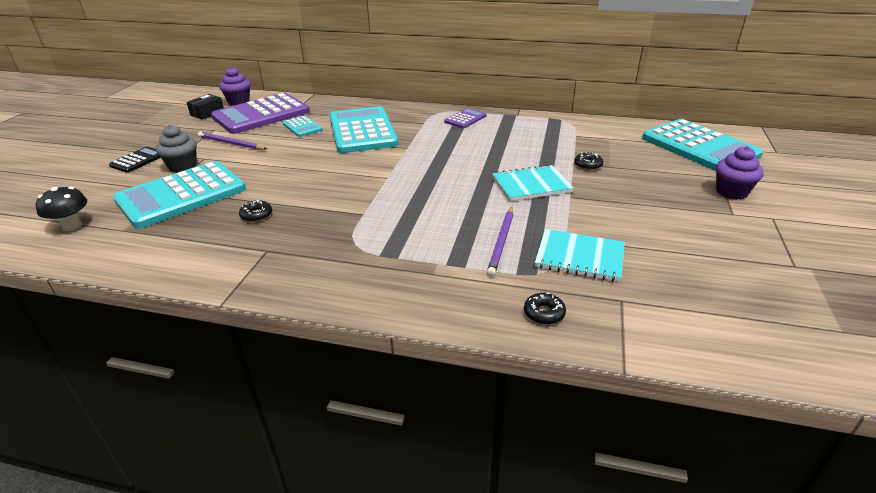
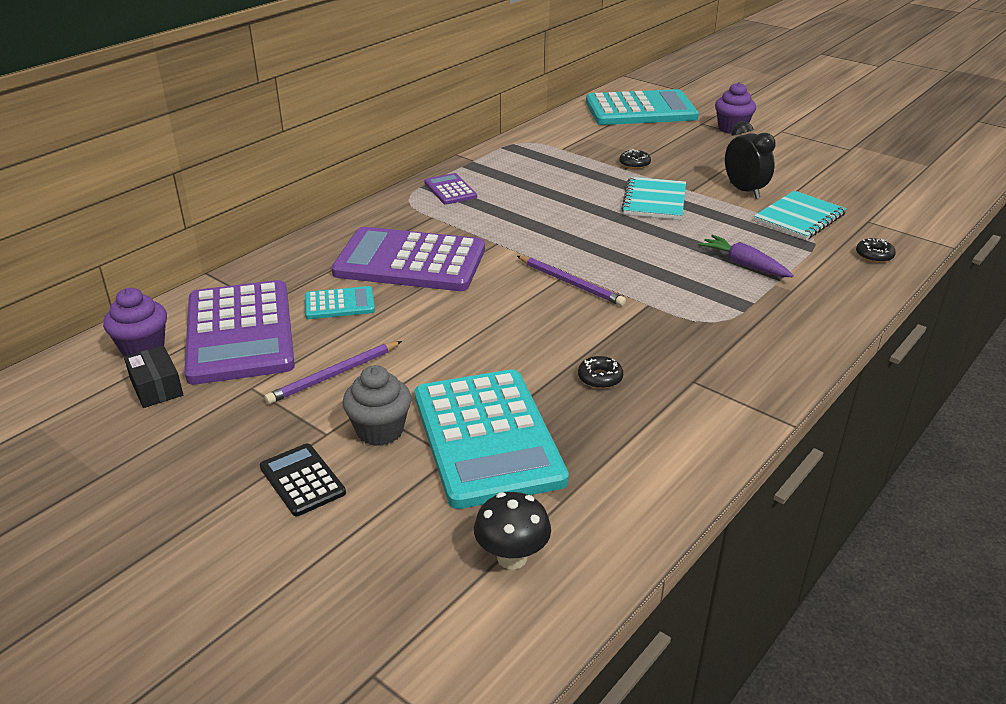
camera: 65 degrees left, 0 degrees up
turquoise calculator [329,106,398,153] -> purple calculator [331,227,485,291]
purple pencil [487,207,513,277] -> purple pencil moved to [517,256,626,306]
none -> purple carrot [698,235,794,277]
none -> black clock [725,121,776,199]

